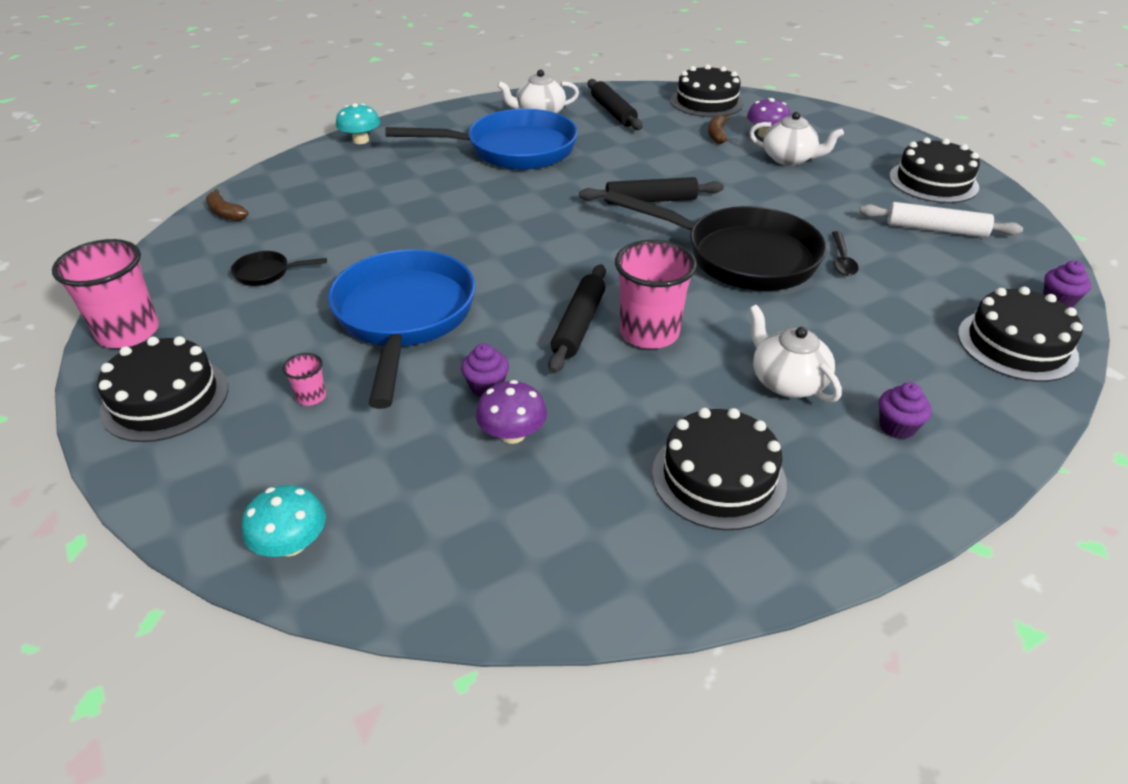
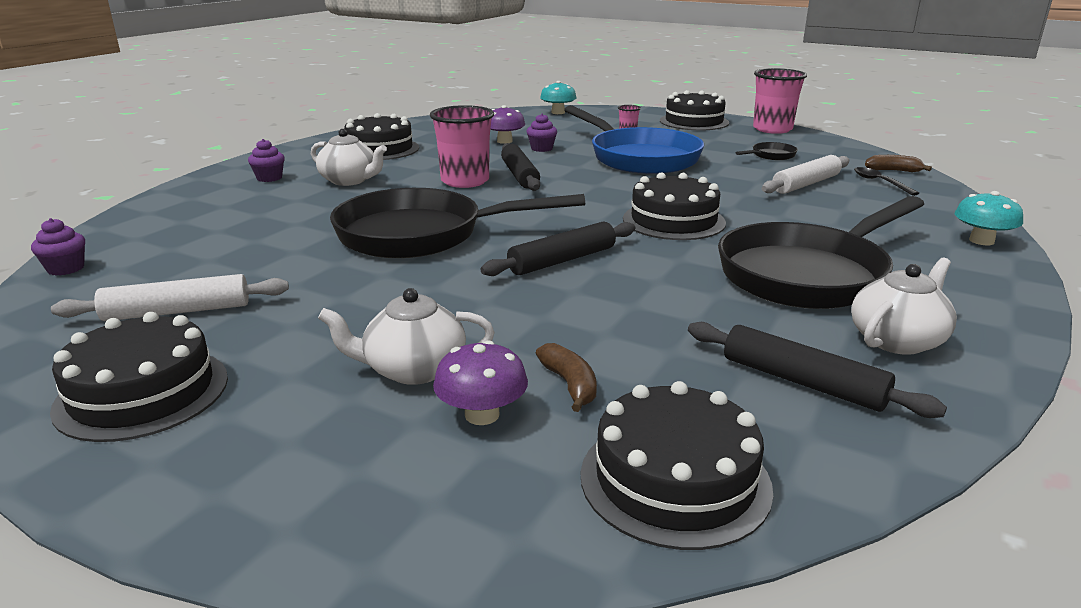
camera: 150 degrees right, 15 degrees down
blue pan [385,109,578,170] -> black pan [718,196,924,309]
black spoon [832,231,859,276] -> black spoon moved to [854,167,919,196]
black cake [958,287,1083,382] -> black cake moved to [623,172,726,240]
none -> white rolling pin [762,155,849,194]

